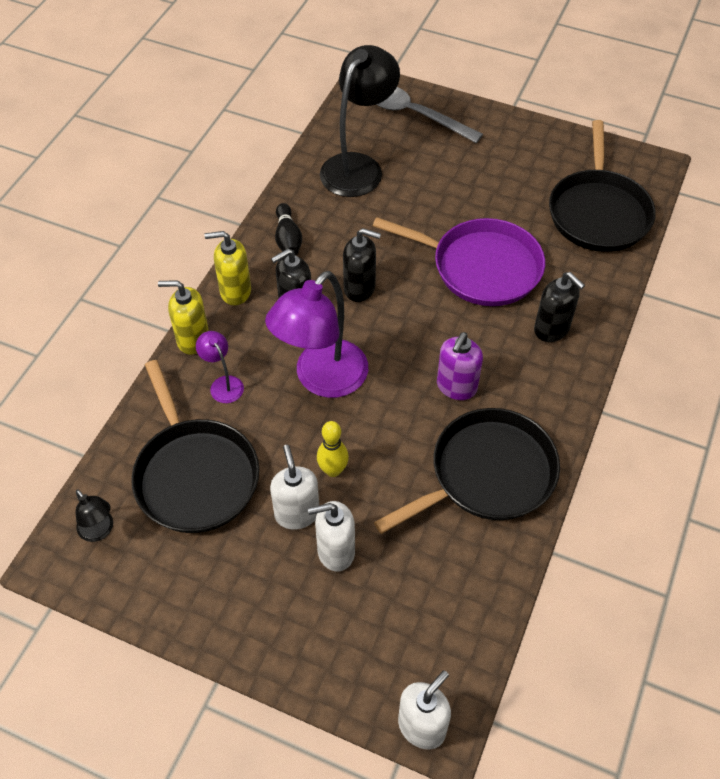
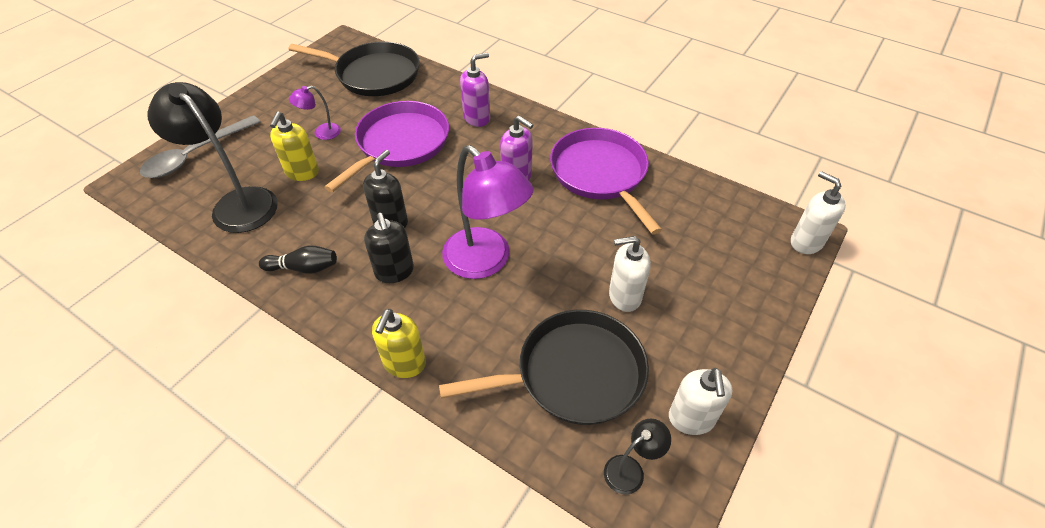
camera: 80 degrees left, 5 degrees down
purple lamp [196,331,244,403] -> purple lamp moved to [289,86,341,140]
yellow soap dispenser [205,231,251,305] -> yellow soap dispenser moved to [270,111,319,181]
white soap dispenser [308,501,355,572] -> white soap dispenser moved to [669,368,732,435]
yellow bowling pin [317,421,349,477] -> none
black pan [374,408,560,534] -> purple pan [550,128,662,234]
black soap dispenser [534,272,585,342] -> purple soap dispenser [460,52,490,127]

